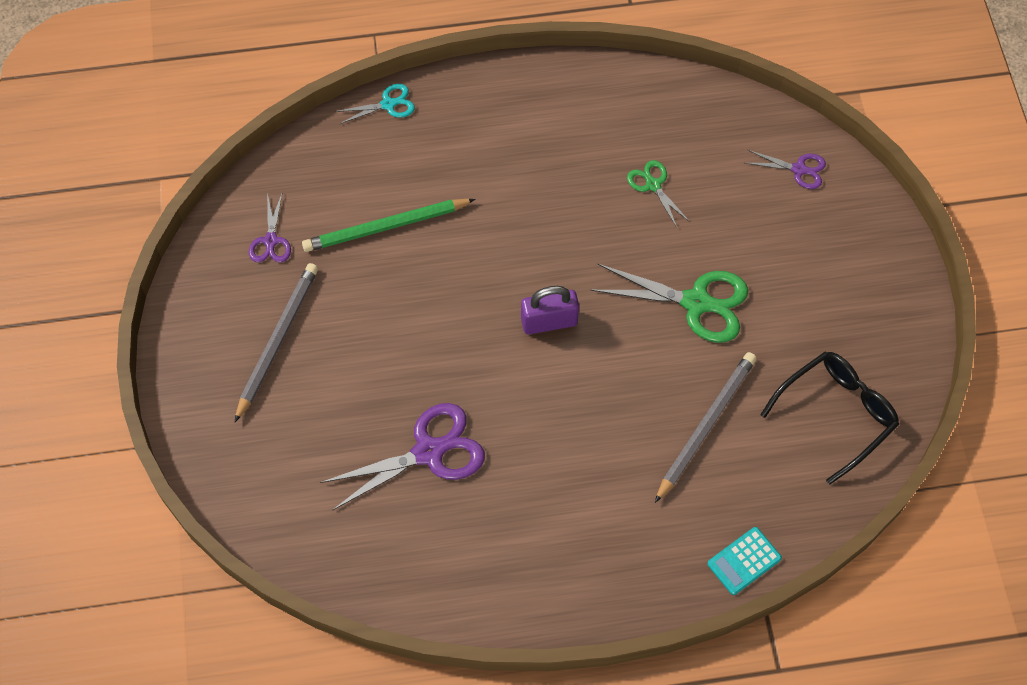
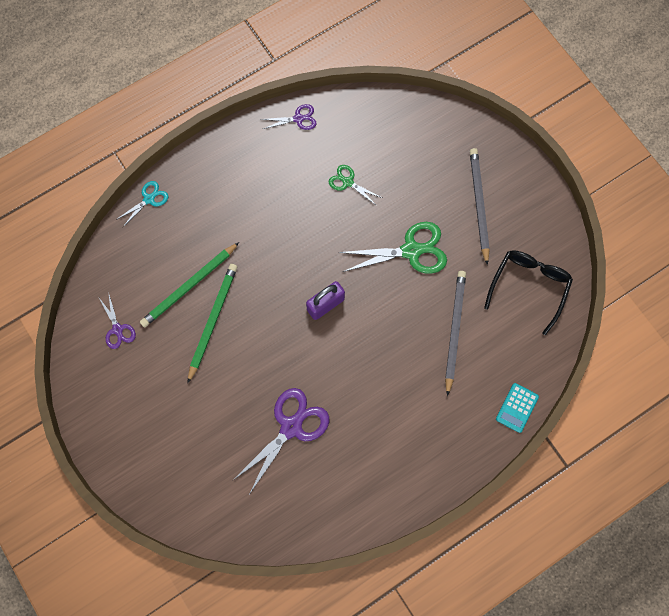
camera: 25 degrees left, 10 degrees up
grey pencil [235,263,318,422] -> grey pencil moved to [470,148,490,265]
purple scissors [745,150,826,189] -> purple scissors moved to [261,104,317,130]
none -> green pencil [187,264,237,384]

